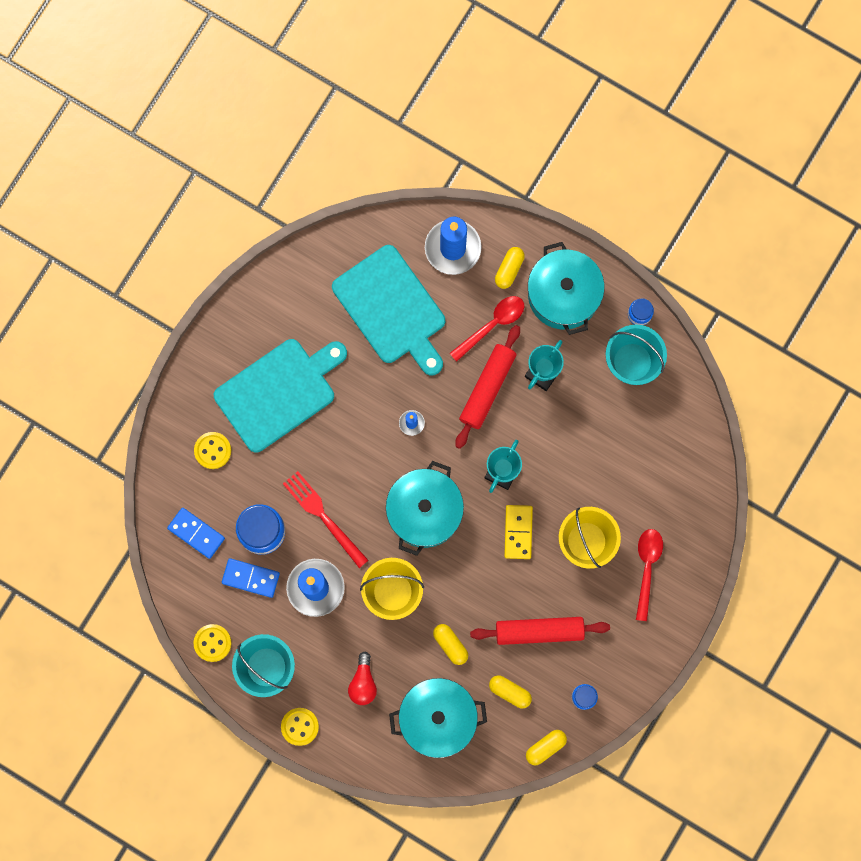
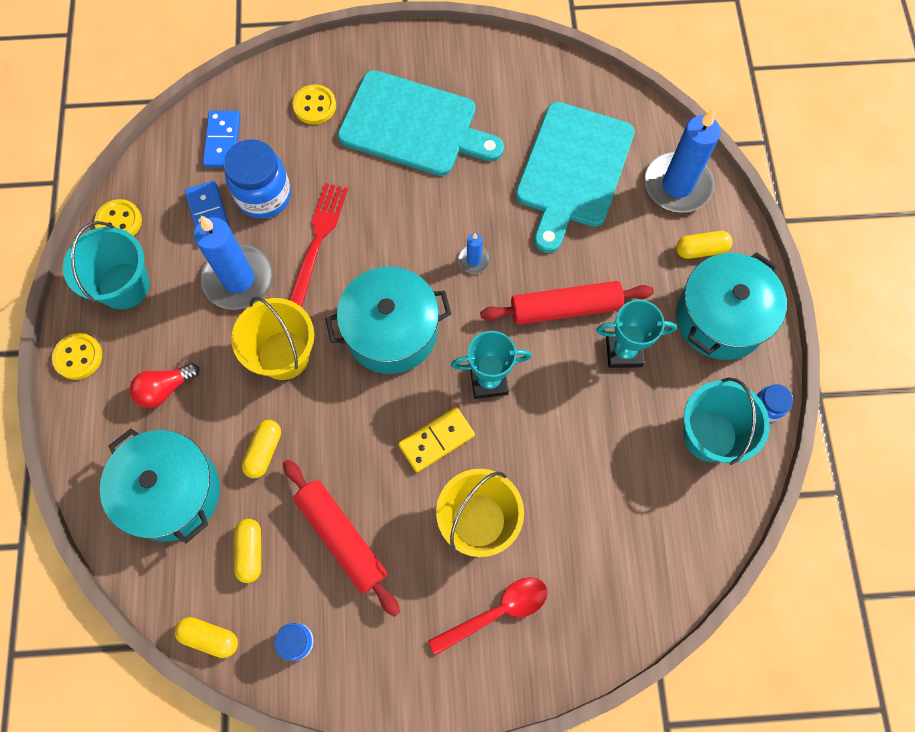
camera: 55 degrees right, 10 degrees down
red spoon [449,296,524,362] -> none

